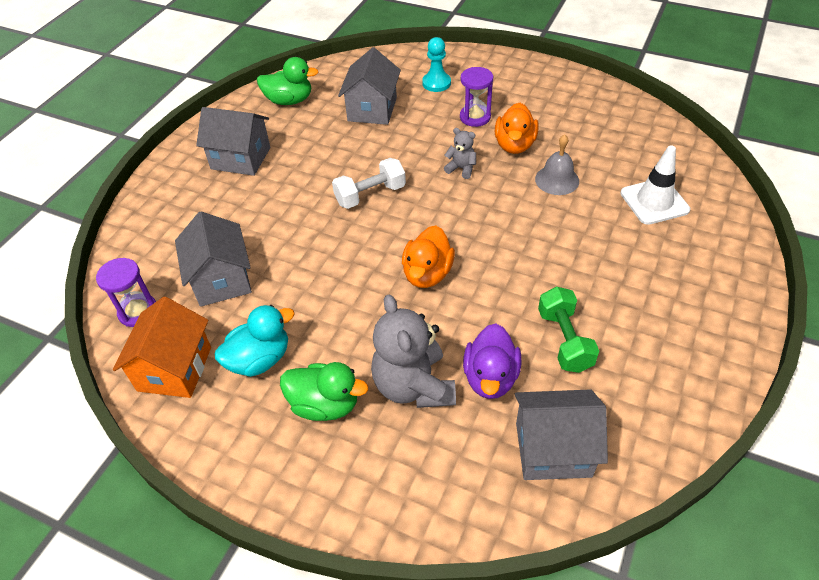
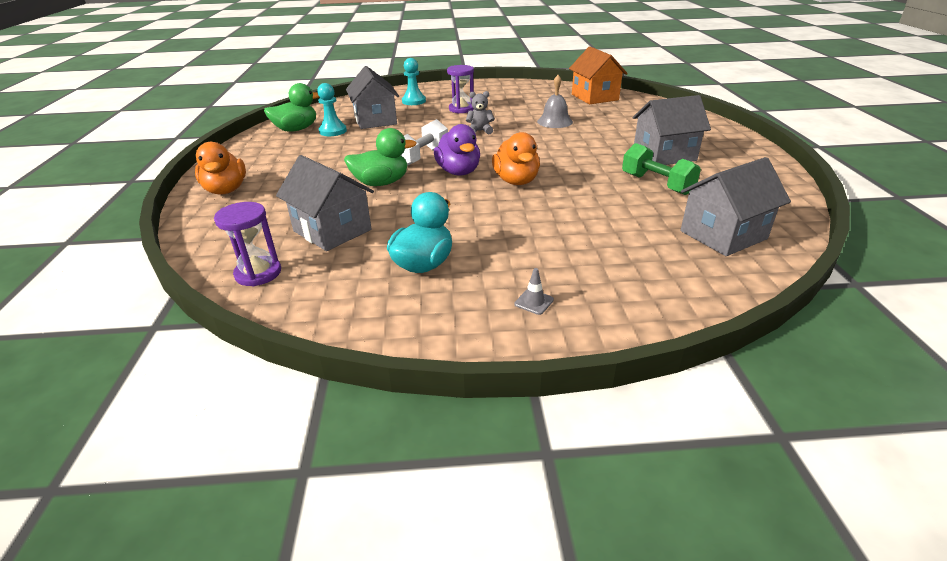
camera: 30 degrees left, 15 degrees down
orange house [113,297,211,398] -> orange house moved to [569,47,628,104]
grey house [196,107,270,176] -> grey house moved to [633,95,711,165]
green duck [280,362,368,421] -> green duck moved to [344,128,416,186]
grey teddy bear [371,294,456,408] -> none
purple duck [463,323,521,399] -> purple duck moved to [434,124,480,176]
orange duck [495,103,539,154] -> orange duck moved to [195,142,246,195]
white traffic cone [620,146,690,225] -> none
none -> turquoise pawn [317,83,347,136]
none -> grey traffic cone [514,268,554,315]

